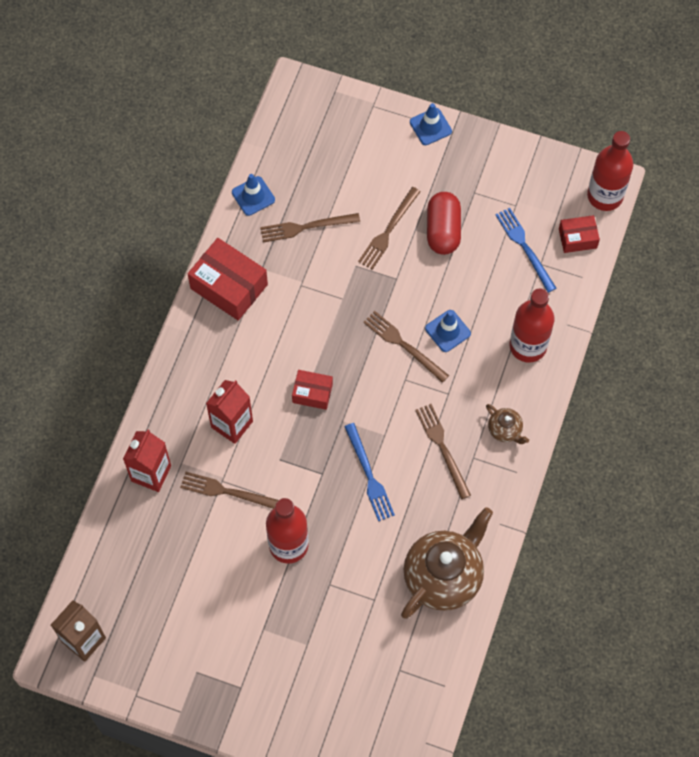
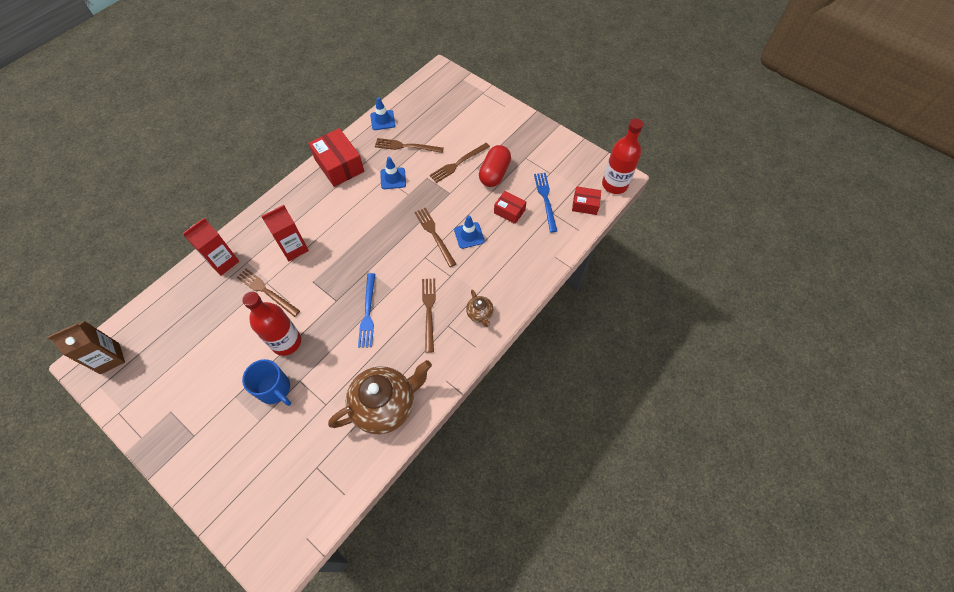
camera: 20 degrees right, 5 degrees down
red box [292,370,333,410] -> red box moved to [494,191,527,224]
blue traffic cone [410,103,452,145] -> blue traffic cone moved to [380,157,406,189]
red bottle [510,288,554,363] -> none
none -> blue mug [242,359,291,406]

